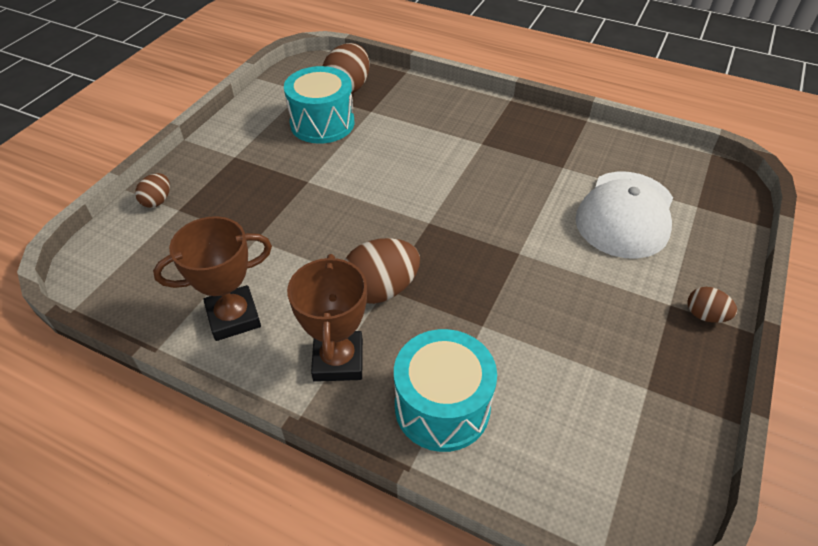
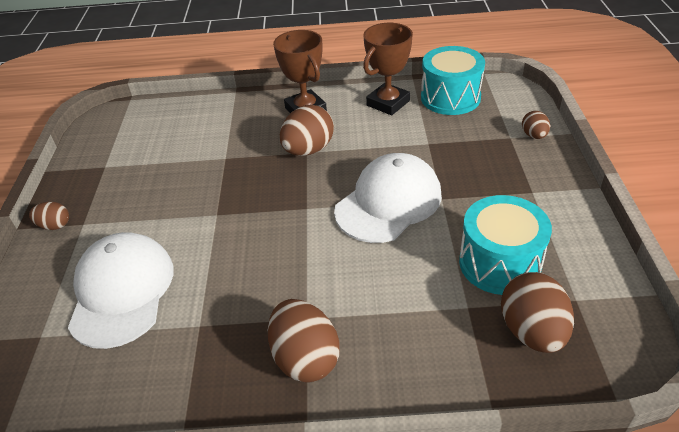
camera: 155 degrees right, 5 degrees down
turquoise drum [394,329,497,452] -> turquoise drum moved to [421,46,485,115]
none -> brown egg [268,299,339,383]
none -> white cap [334,153,442,243]

